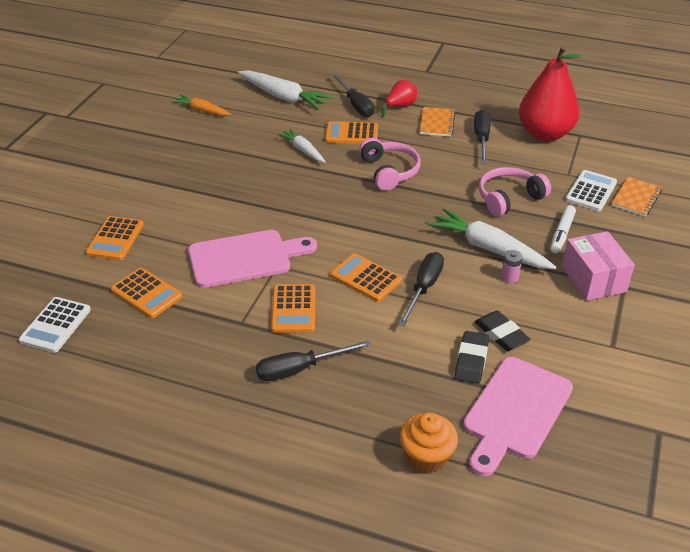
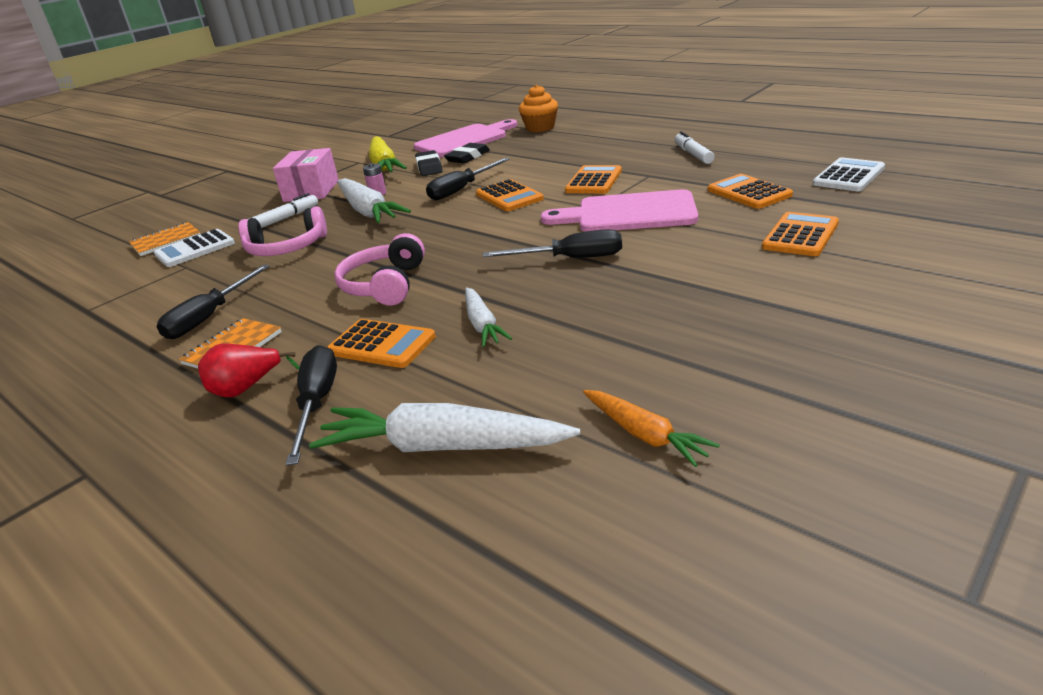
camera: 155 degrees left, 10 degrees down
white carrot [238,70,333,110] -> white carrot turned 45 degrees counterclockwise [309,403,580,452]
black screwdriver [256,340,371,381] -> black screwdriver moved to [483,229,622,258]
red pear [519,46,583,141] -> none
none -> yellow carrot [369,136,407,172]
none -> white marker [674,131,715,164]

